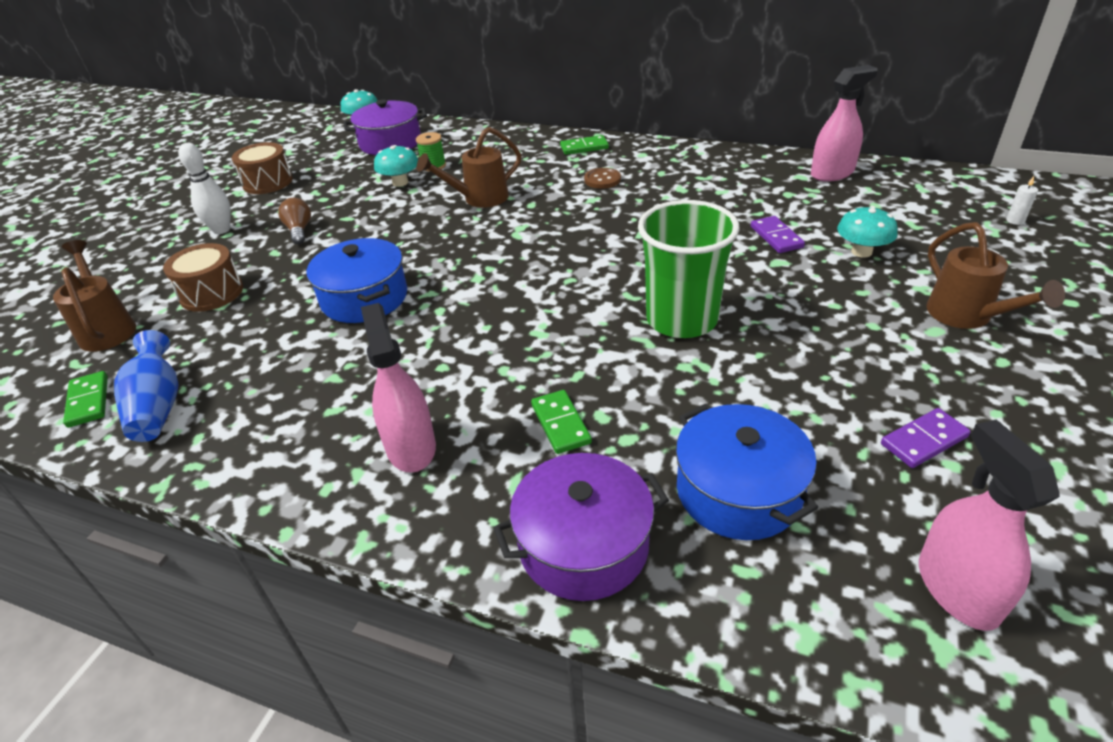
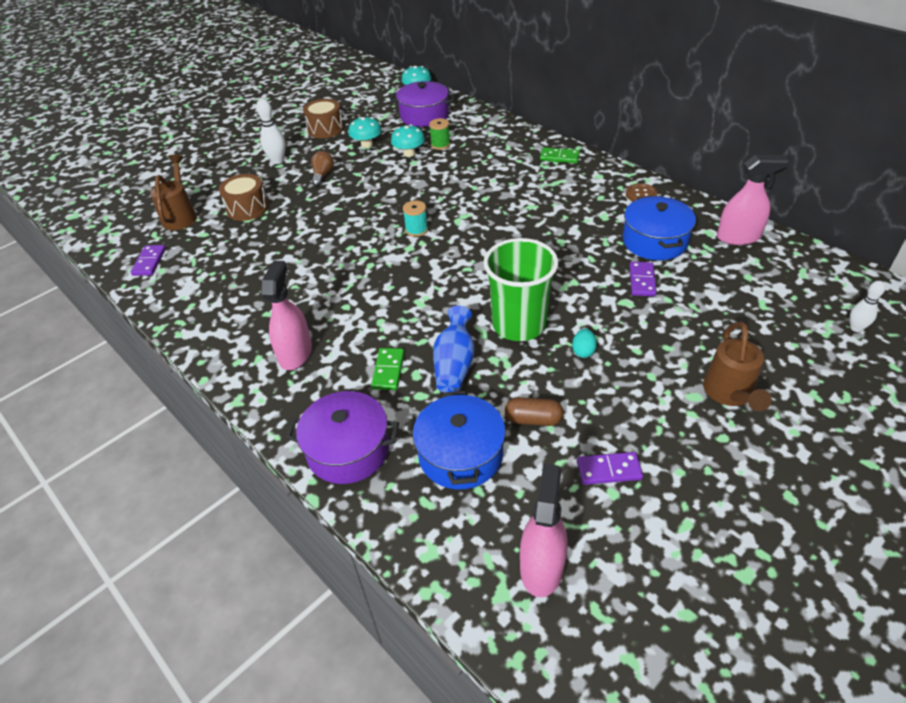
camera: 25 degrees right, 5 degrees up
green domino [63,371,108,428] -> purple domino [131,245,166,276]
blue vase [114,330,179,442] -> blue vase moved to [433,305,475,393]
blue pot [307,238,407,323] -> blue pot moved to [623,196,696,260]
brown watering can [417,127,522,208] -> none
brown button [584,168,621,189] -> brown button moved to [626,183,657,202]
turquoise mushroom [837,206,898,257] -> turquoise mushroom moved to [348,117,382,148]
white candle [1006,176,1038,225] -> white bowling pin [850,281,885,332]
none -> turquoise spool [403,201,428,237]
none -> brown capsule [505,397,564,426]
none -> turquoise egg [572,329,597,358]

